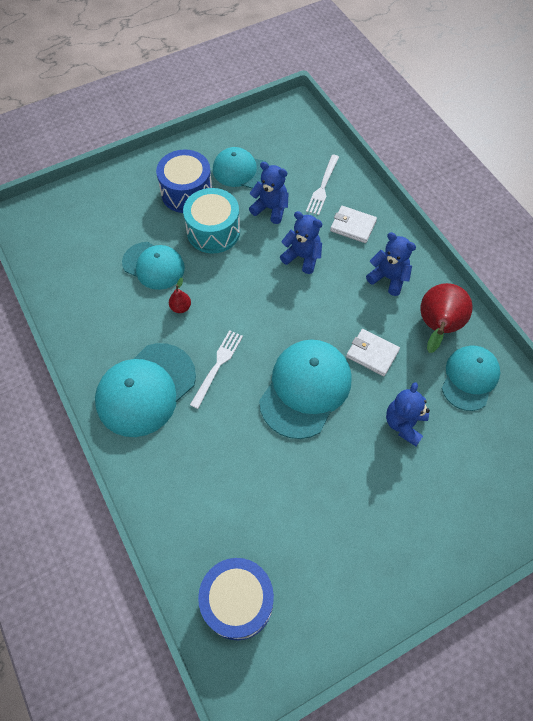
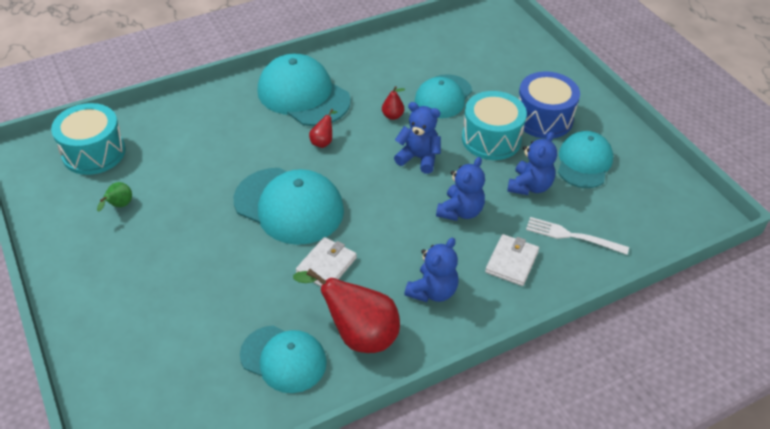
camera: 90 degrees right, 15 degrees down
white fork [190,330,243,409] -> red pear [309,109,337,148]
blue drum [198,558,274,640] -> turquoise drum [51,103,126,175]
blue teddy bear [386,382,430,446] -> blue teddy bear moved to [394,102,441,174]
none -> green pear [97,182,132,212]

